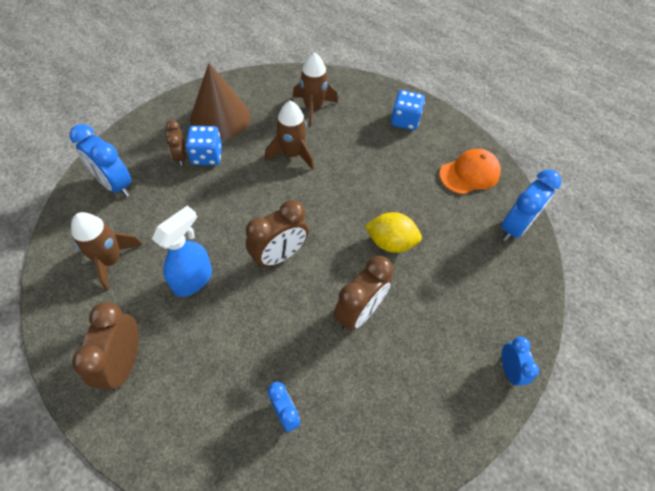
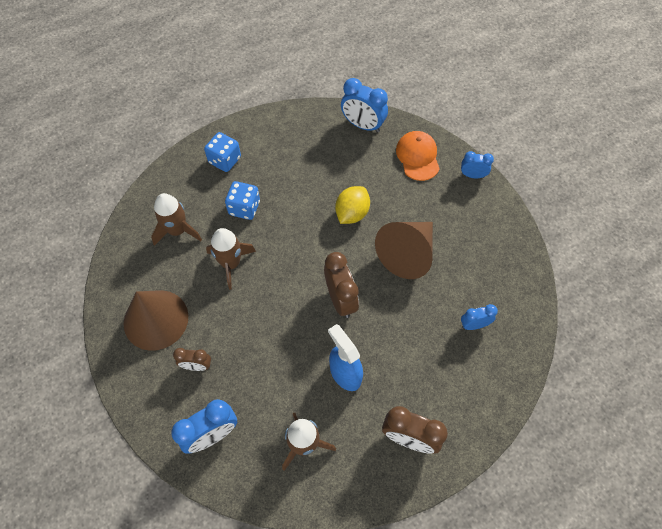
camera: 70 degrees left, 5 degrees up
blue dice [186,126,222,165] -> blue dice moved to [225,181,260,220]
brown clock [333,256,393,331] -> brown cone [375,222,433,279]
orange cap [439,149,501,194] -> orange cap moved to [396,131,440,181]
blue clock [501,170,561,241] -> blue clock turned 150 degrees clockwise [341,78,388,132]

